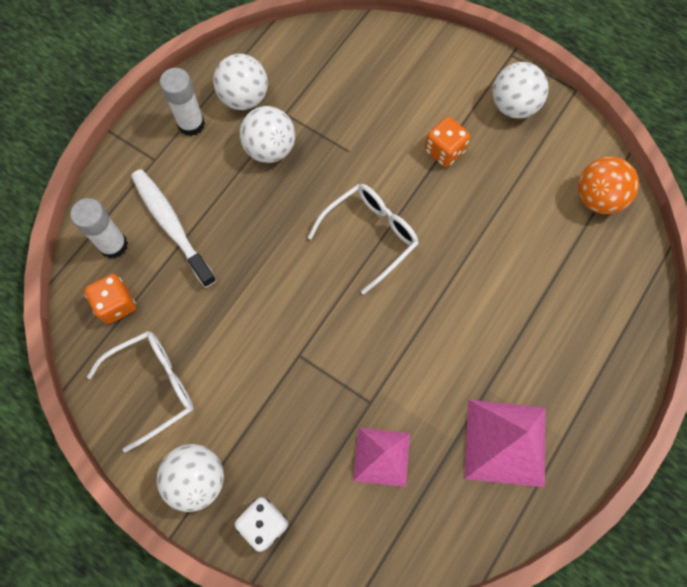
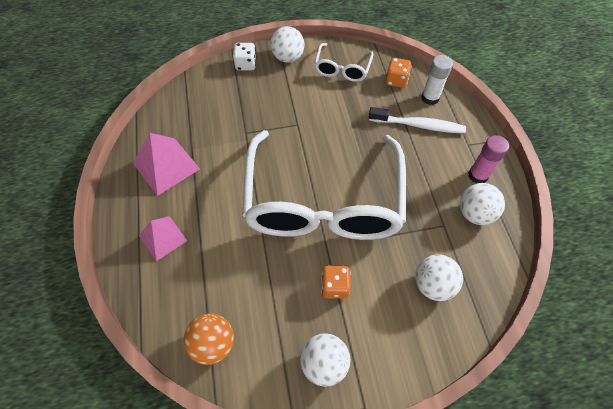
camera: 135 degrees right, 10 degrees down
white glue stick [160,68,205,136] -> pink glue stick [468,135,509,184]
white ball [240,106,295,163] -> white ball moved to [415,255,463,301]
white glasses [308,184,419,294] -> white glasses [242,130,406,240], size x2.35
pink pyramid [353,428,410,487] -> pink pyramid moved to [139,216,187,261]

